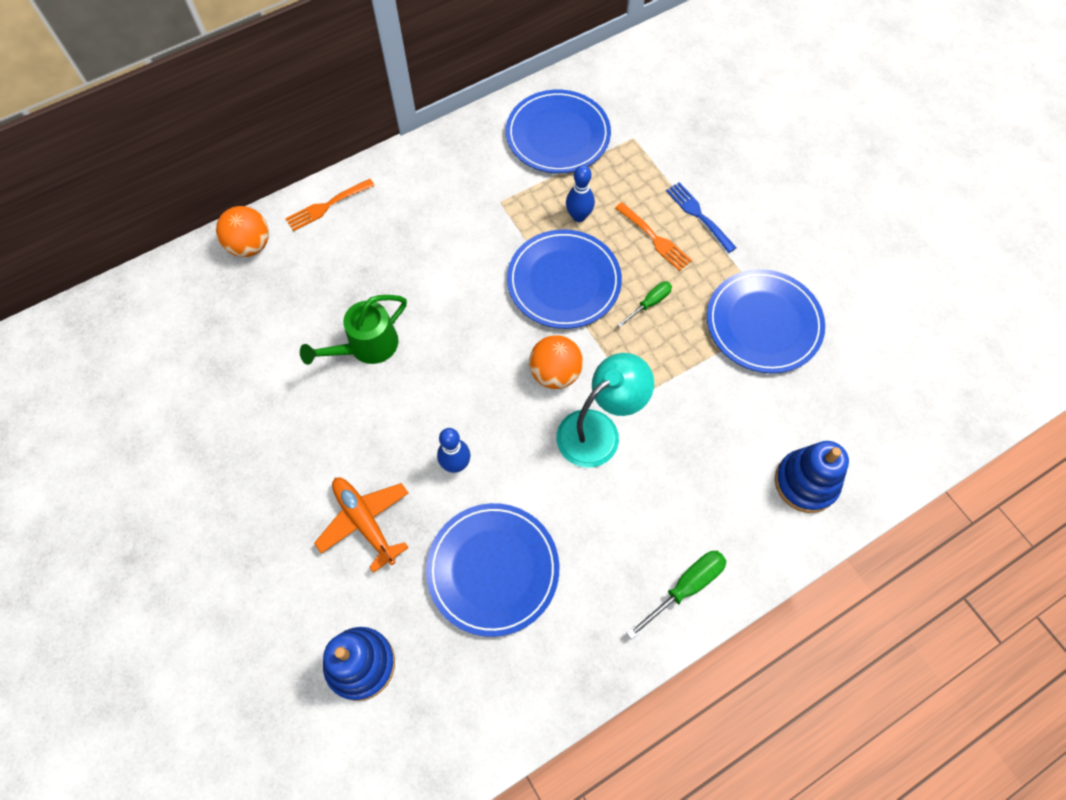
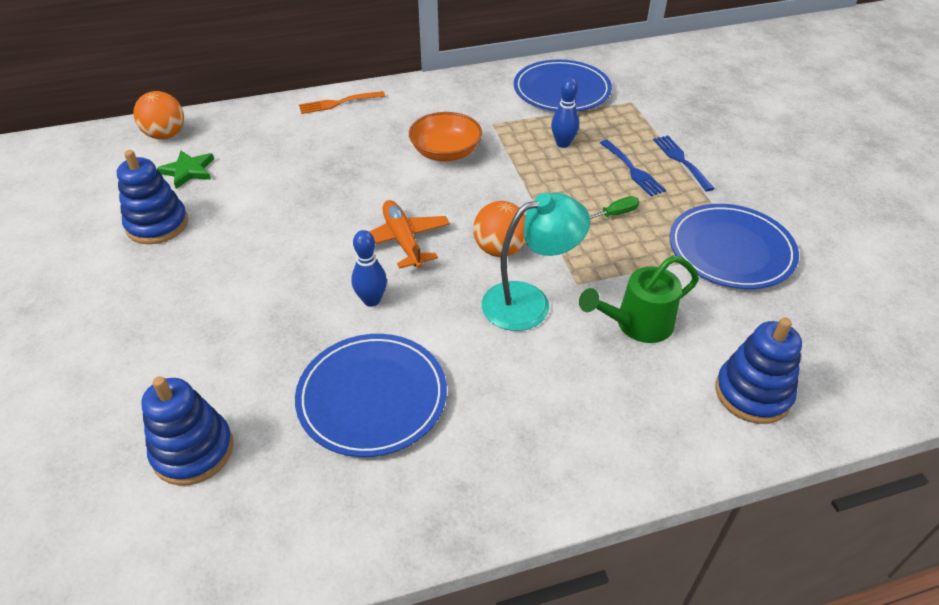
camera: 15 degrees right, 20 degrees down
orange ball [216,206,269,257] -> orange ball moved to [134,91,184,139]
green watering can [300,295,407,365] -> green watering can moved to [579,255,699,343]
orange plane [314,478,409,573] -> orange plane moved to [370,200,450,269]
blue plate [507,229,622,329] -> none
orange fork [615,202,692,271] -> blue fork [600,140,666,197]
green screwdriver [627,551,726,639] -> none
none -> blue stacking toy [117,150,188,244]
none -> green star [157,151,214,189]
none -> orange bowl [409,112,482,161]

